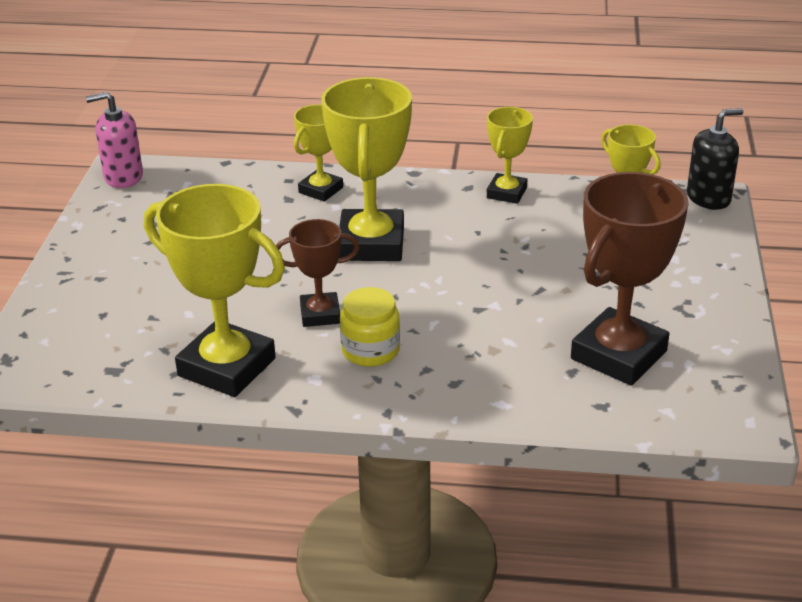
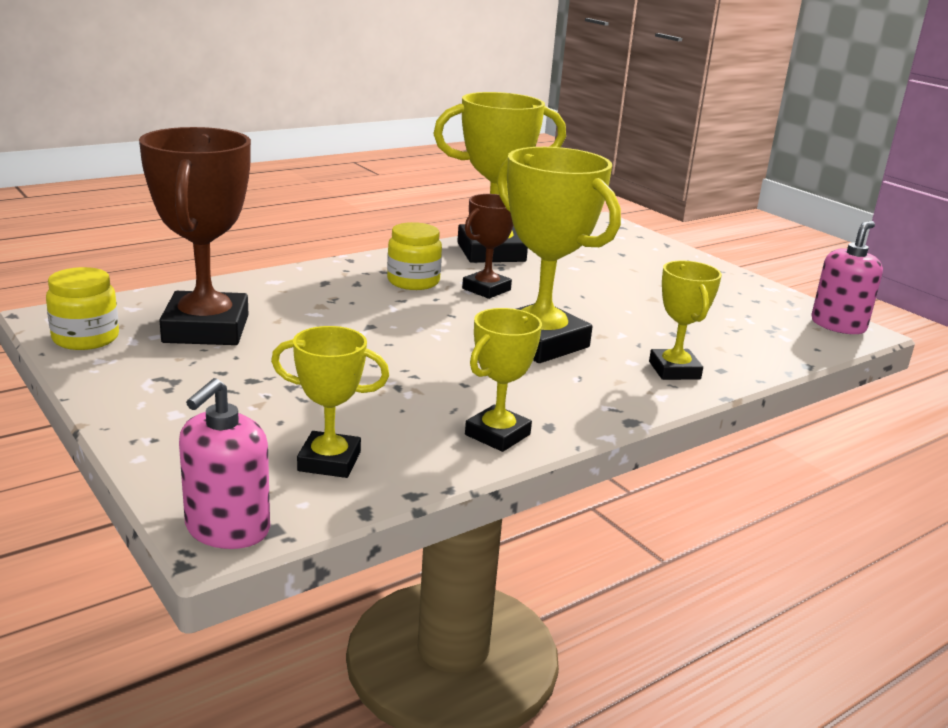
camera: 135 degrees right, 10 degrees down
yellow trophy [487,107,533,204] -> yellow trophy turned 60 degrees clockwise [465,308,542,452]
black soap dispenser [687,108,743,210] -> pink soap dispenser [179,378,270,549]
none -> yellow jar [46,267,119,350]

